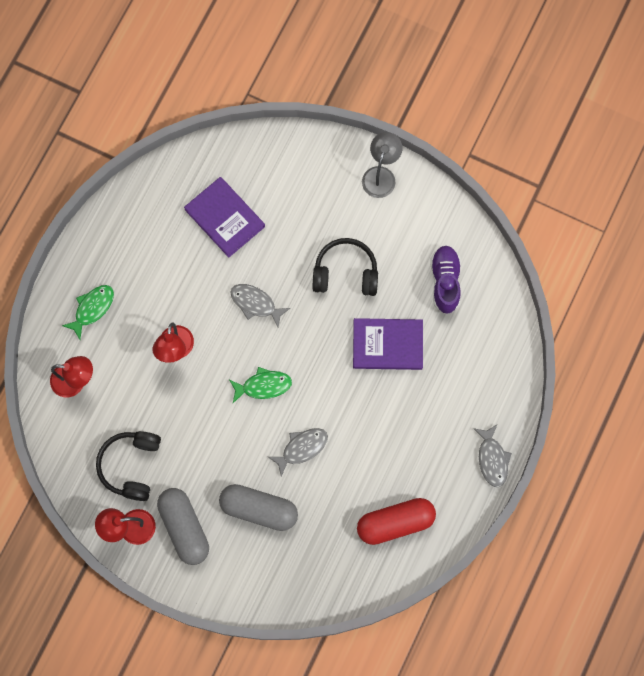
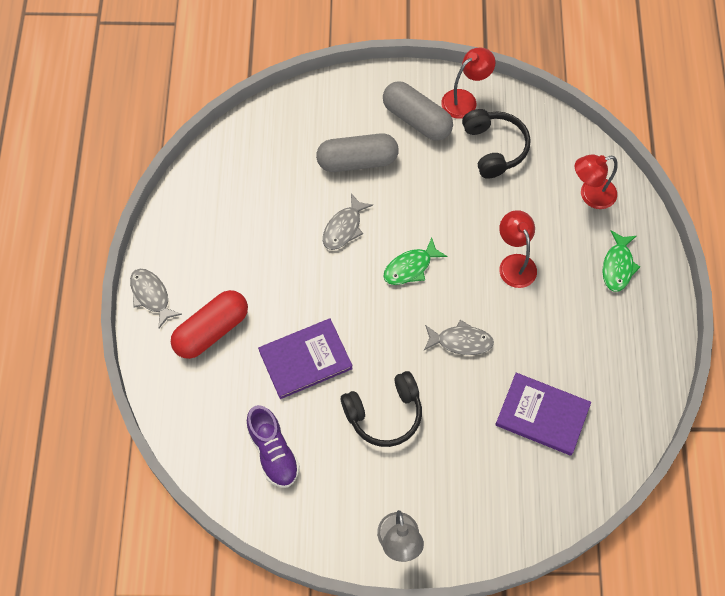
camera: 155 degrees right, 10 degrees down
red capsule [357,498,436,545] -> red capsule moved to [171,290,248,359]

